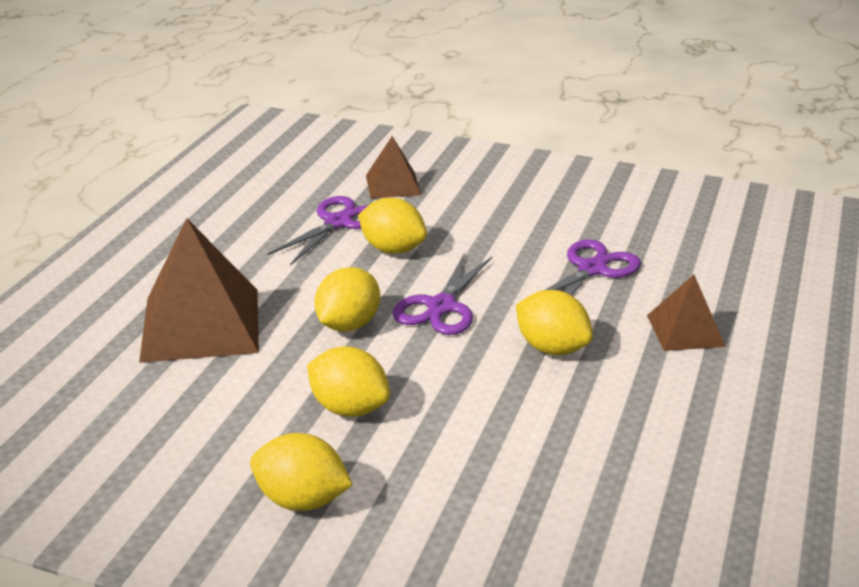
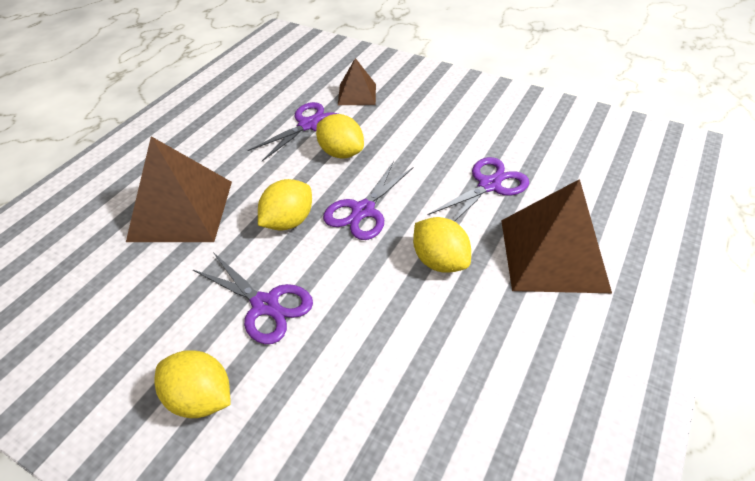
camera: 10 degrees right, 15 degrees up
yellow lemon [307,346,390,417] -> purple scissors [192,252,313,344]
brown pyramid [647,275,726,351] -> brown pyramid [501,179,612,293], size x1.84

